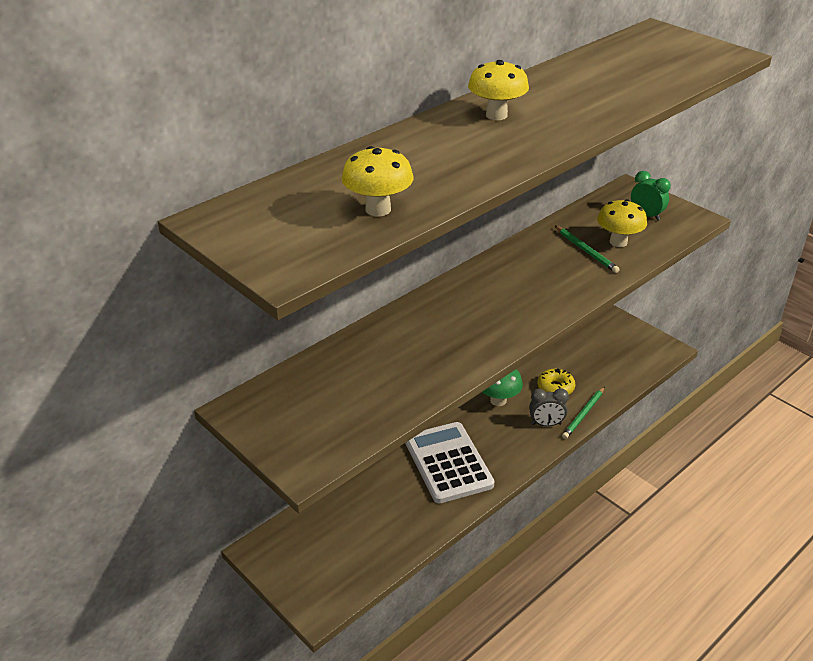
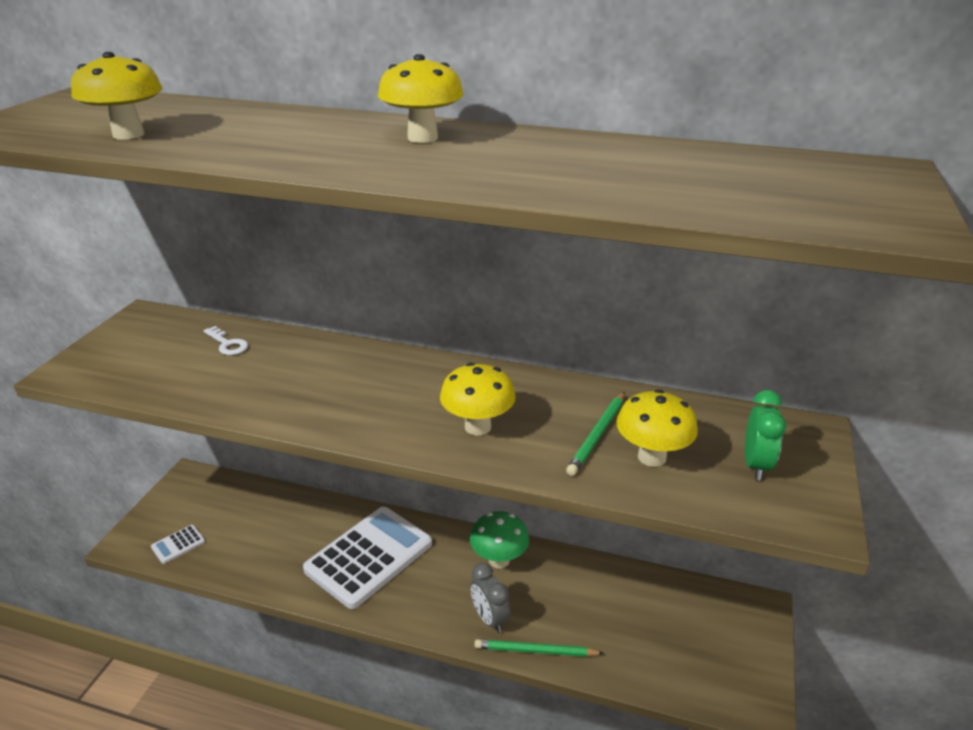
camera: 60 degrees right, 5 degrees down
yellow donut [538,368,575,394] -> none
none -> white calculator [151,525,205,564]
none -> white key [204,326,248,355]
none -> yellow mushroom [440,363,516,435]

